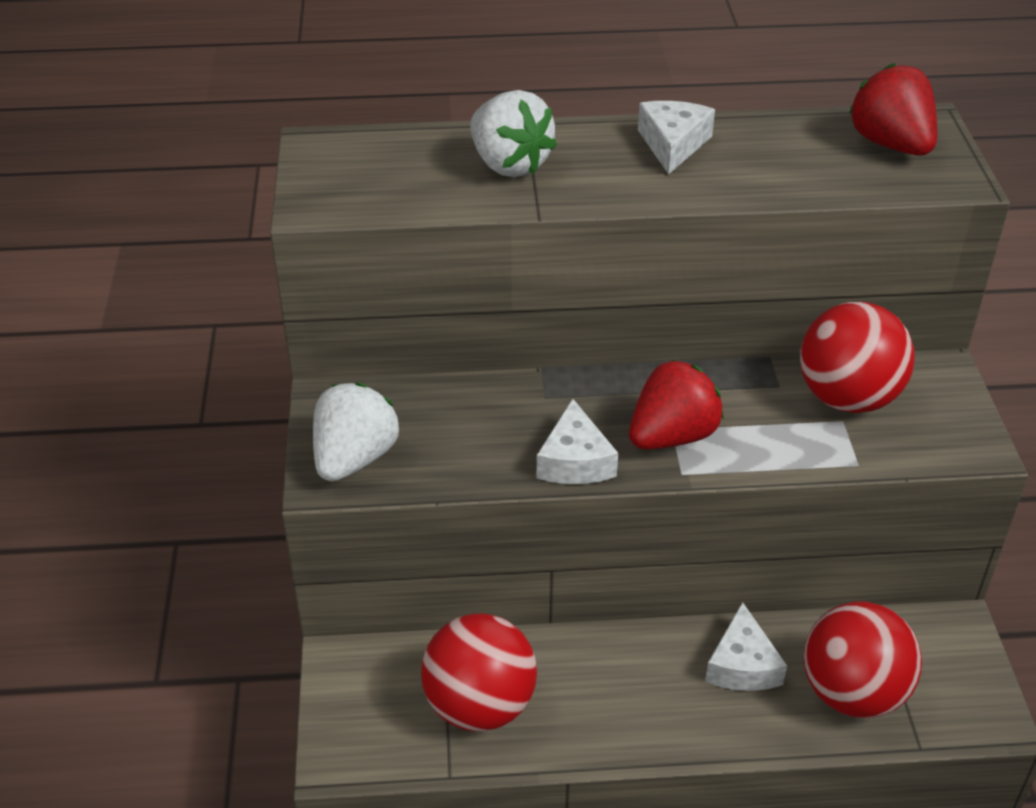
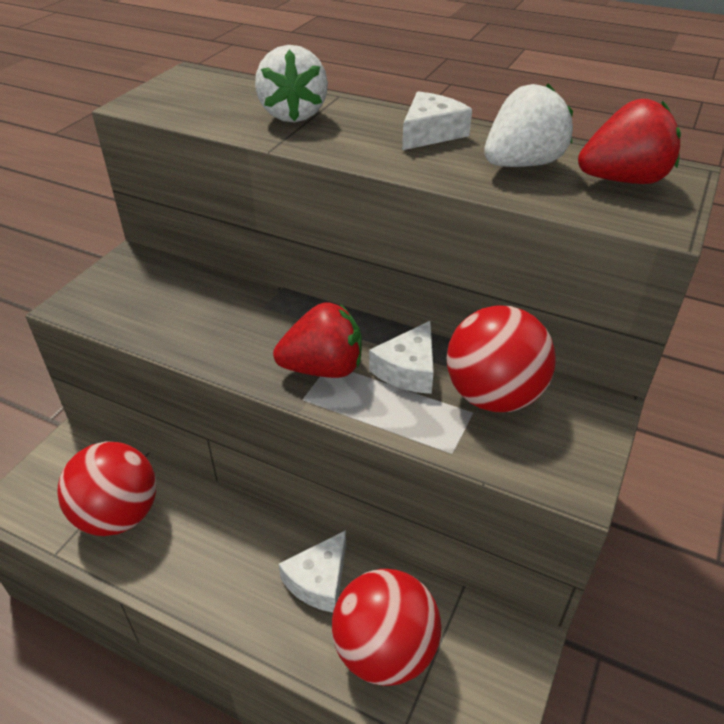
camera: 30 degrees right, 0 degrees up
white strawberry [313,383,400,481] -> white strawberry moved to [484,84,573,167]
white cheese [537,399,618,484] -> white cheese moved to [369,321,434,394]
red strawberry [849,63,937,156] -> red strawberry turned 75 degrees clockwise [578,99,681,184]

